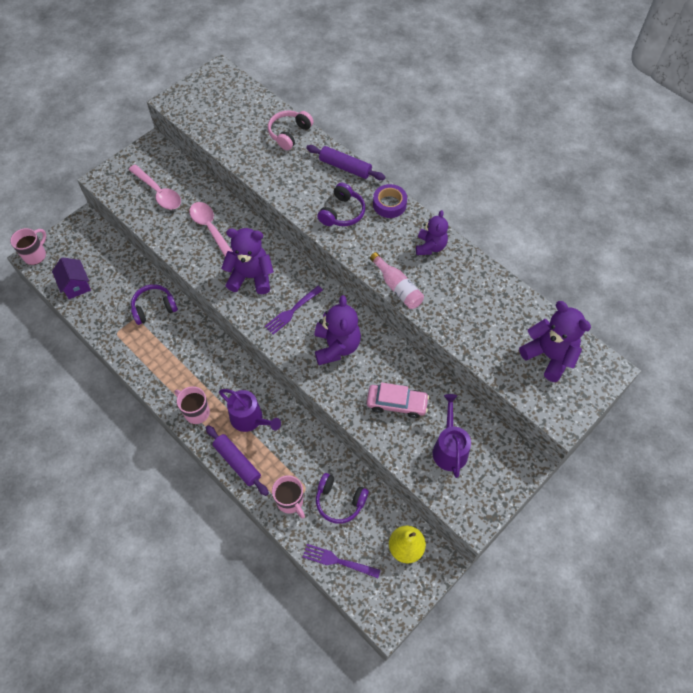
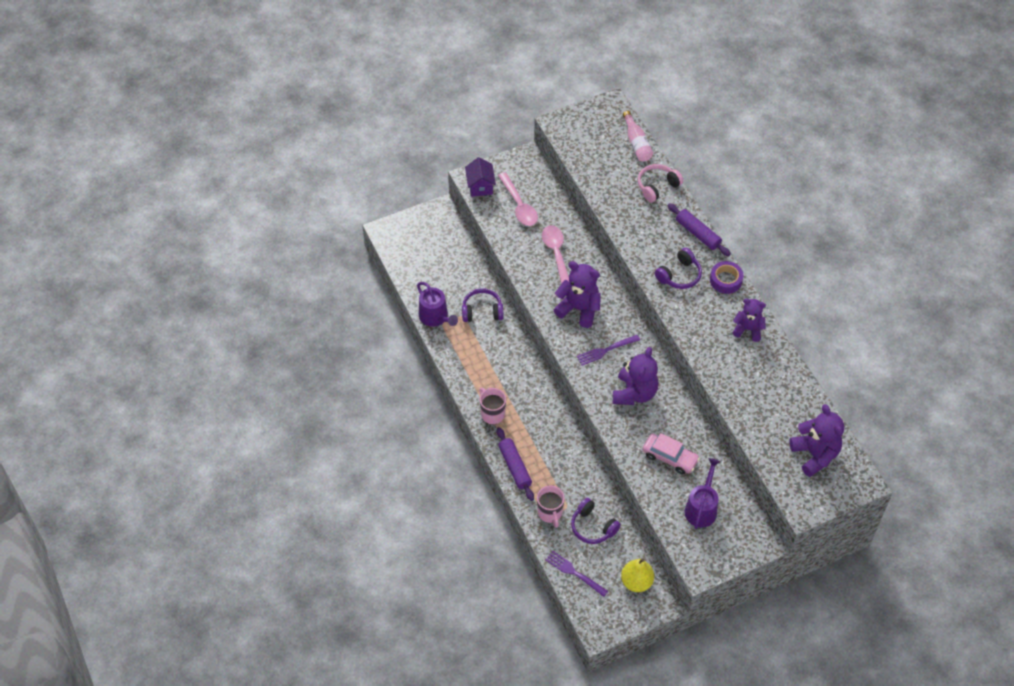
camera: 20 degrees right, 5 degrees down
pink mug [10,228,46,265] -> none
purple house [52,257,91,299] -> purple house moved to [465,157,496,197]
purple watering can [219,389,281,432] -> purple watering can moved to [417,282,458,327]
pink bottle [370,252,424,309] -> pink bottle moved to [623,111,653,161]
purple teddy bear [416,210,448,255] -> purple teddy bear turned 105 degrees counterclockwise [732,298,766,342]

